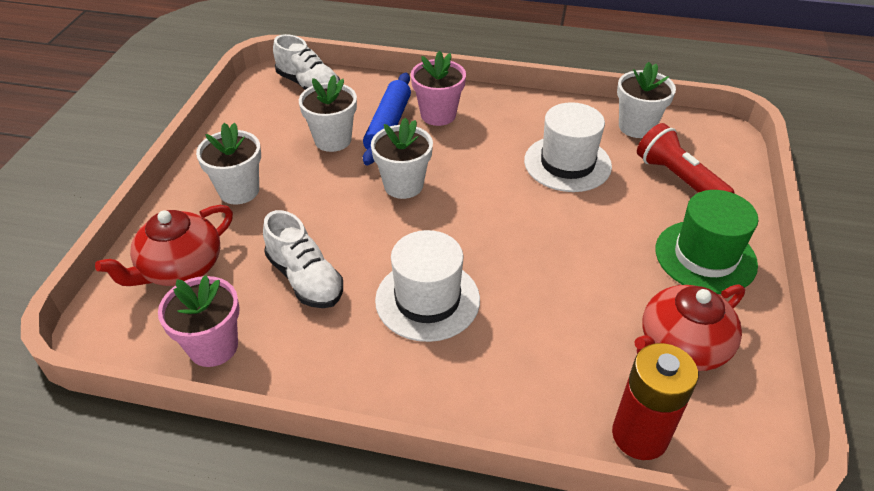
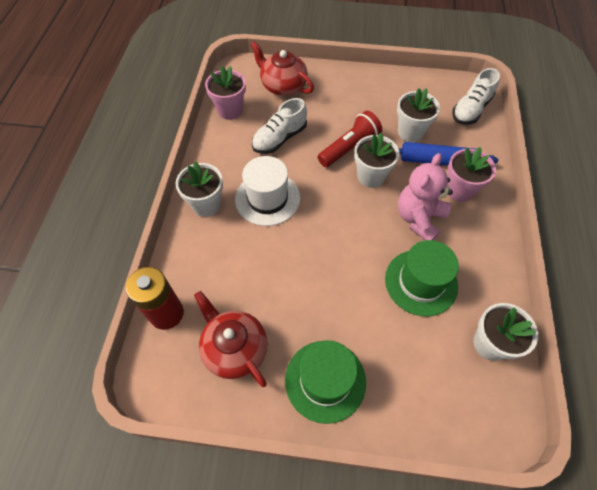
camera: 85 degrees right, 15 degrees up
white flower pot [196,123,261,205] -> white flower pot moved to [176,161,223,217]
white hat [524,102,612,192] -> green hat [385,240,459,316]
red flashlight [637,123,735,193] -> red flashlight moved to [318,111,382,167]
none -> pink teddy bear [398,153,453,240]

